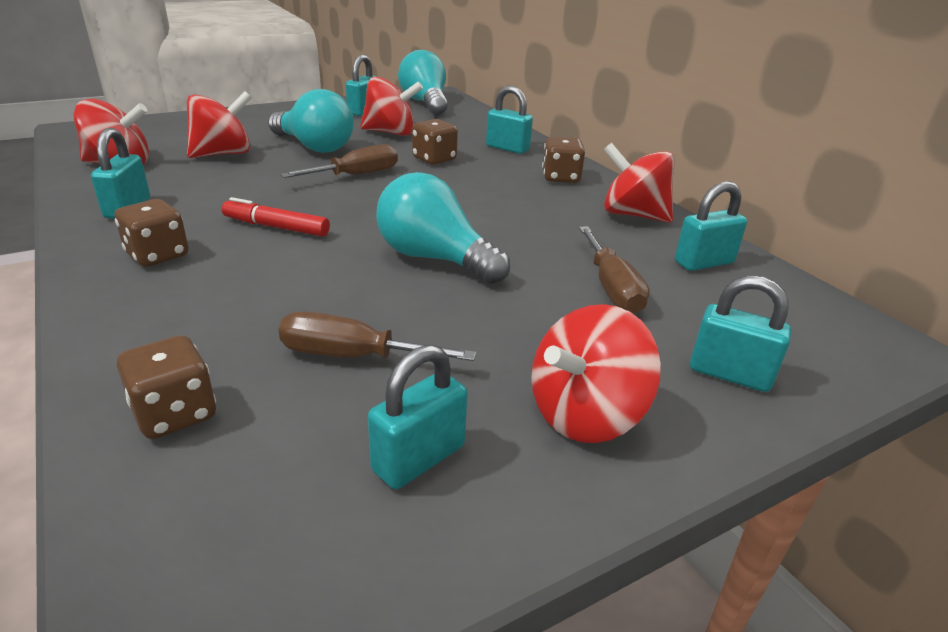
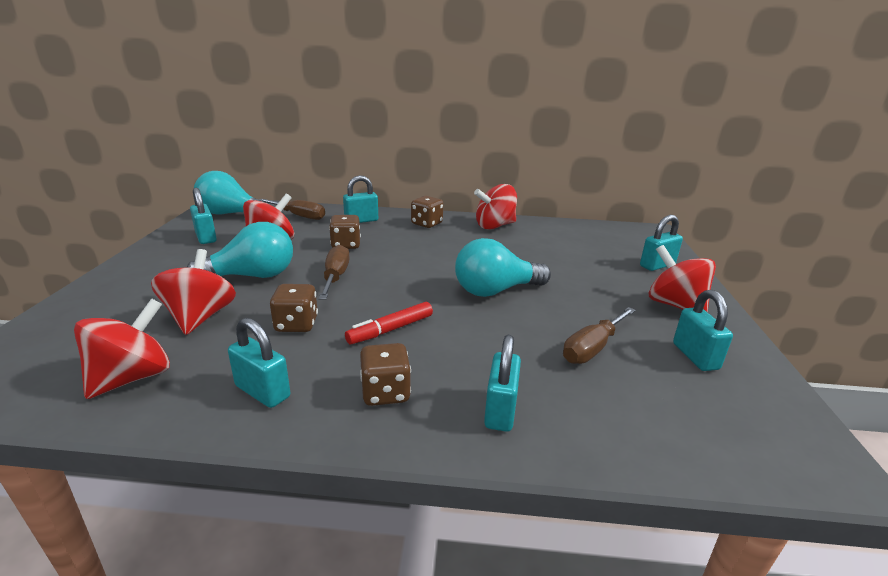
camera: 55 degrees left, 5 degrees down
brown dice [117,335,216,439] -> brown dice moved to [270,284,318,332]
red spinning top [531,304,661,443] -> red spinning top turned 150 degrees clockwise [649,245,716,312]
brown screwdriver [579,226,650,313] -> brown screwdriver moved to [259,199,325,220]
turquoise padlock [675,181,747,271] -> turquoise padlock moved to [484,335,521,432]

